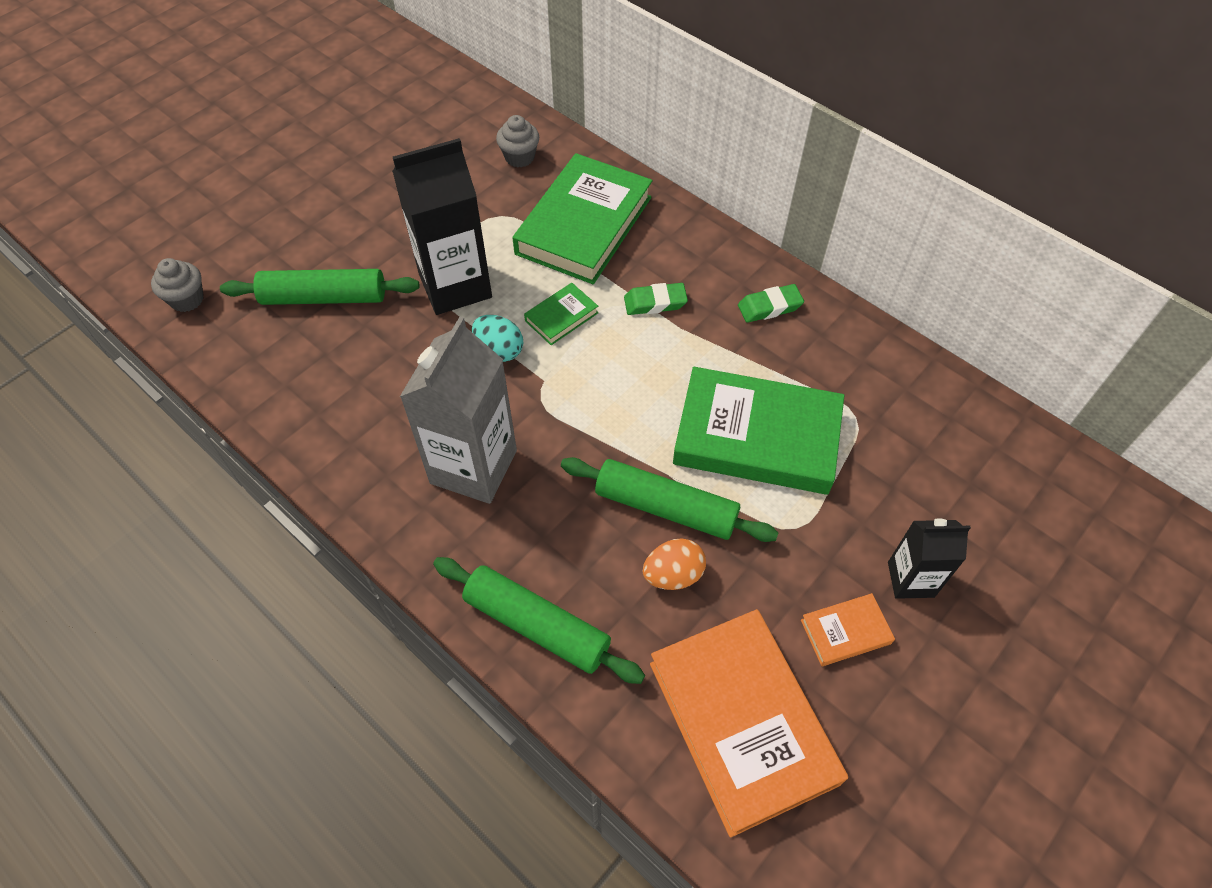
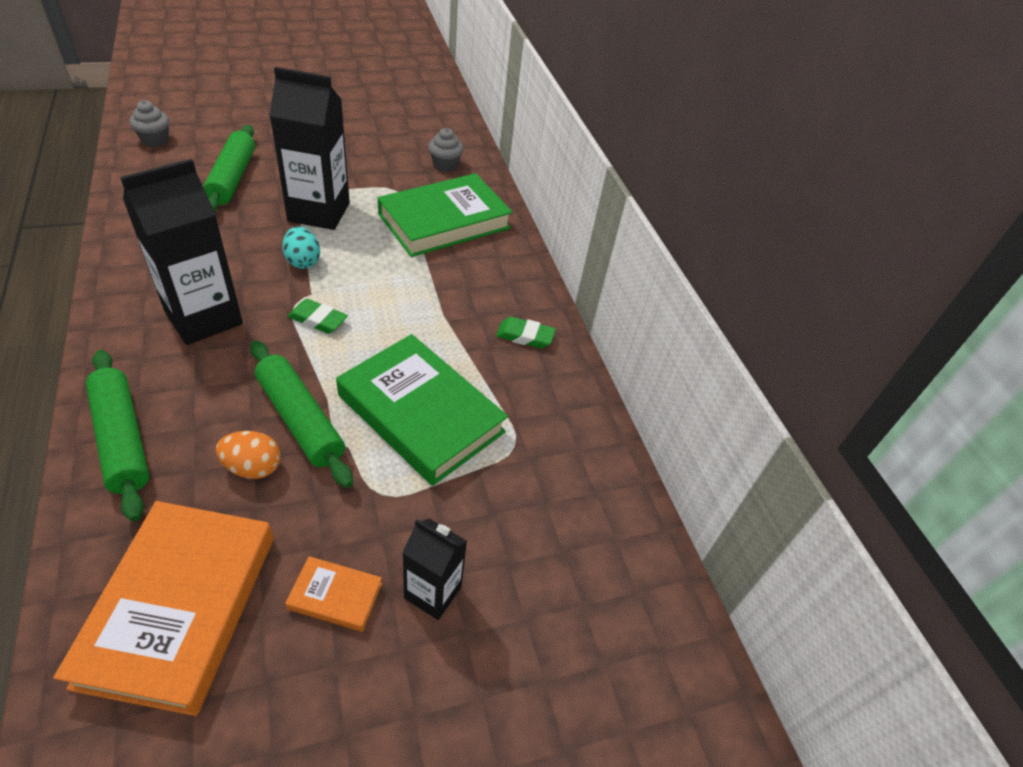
camera: 25 degrees right, 10 degrees down
green rolling pin [220,269,420,305] -> green rolling pin turned 60 degrees clockwise [203,125,255,212]
grey carton [400,317,517,504] -> black carton [120,159,243,345]
green book [524,283,598,345] -> none
green eraser [624,283,688,315] -> green eraser moved to [288,299,348,334]

